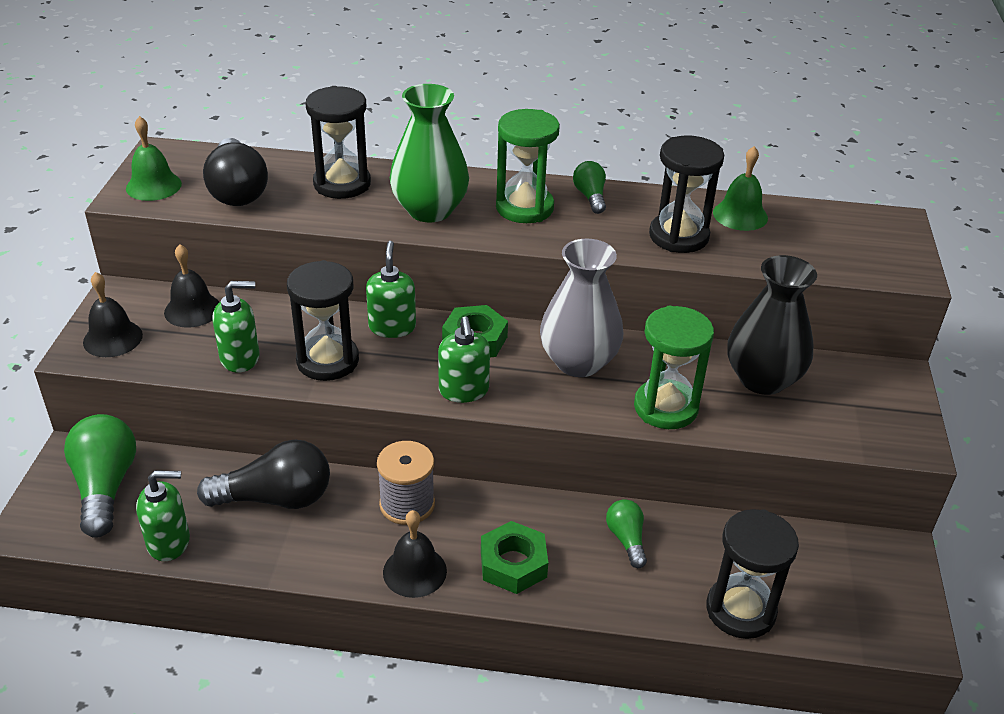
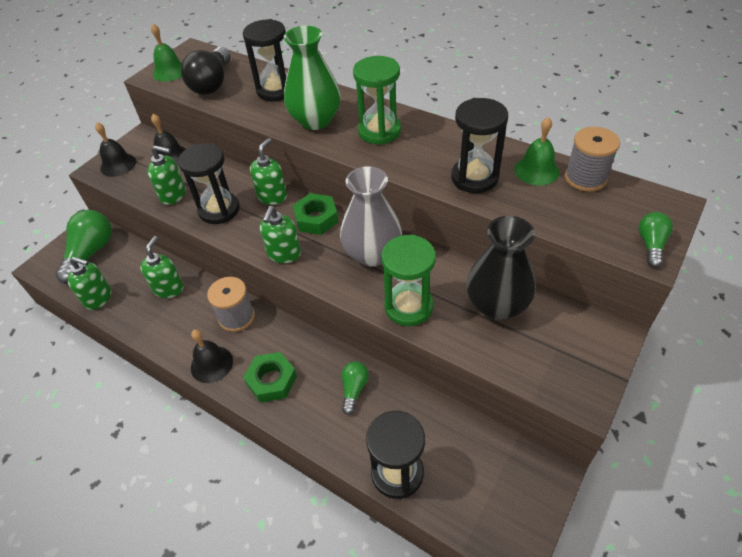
camera: 30 degrees right, 10 degrees up
black light bulb [197,440,330,509] -> green soap dispenser [140,236,184,298]
green light bulb [573,161,606,214] -> green light bulb moved to [639,212,673,267]
none -> grey spool [565,127,620,192]

